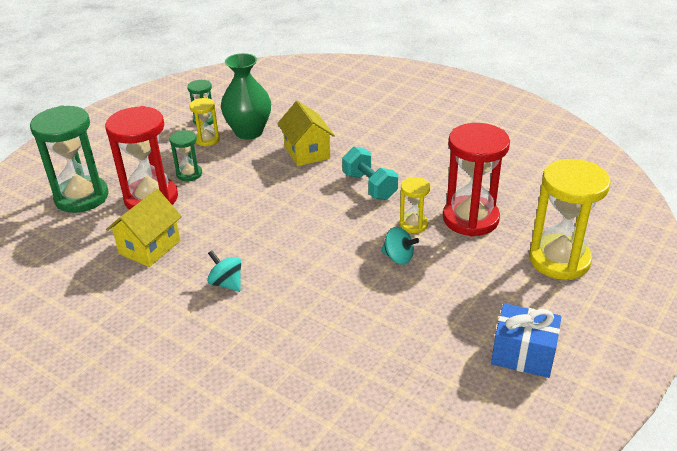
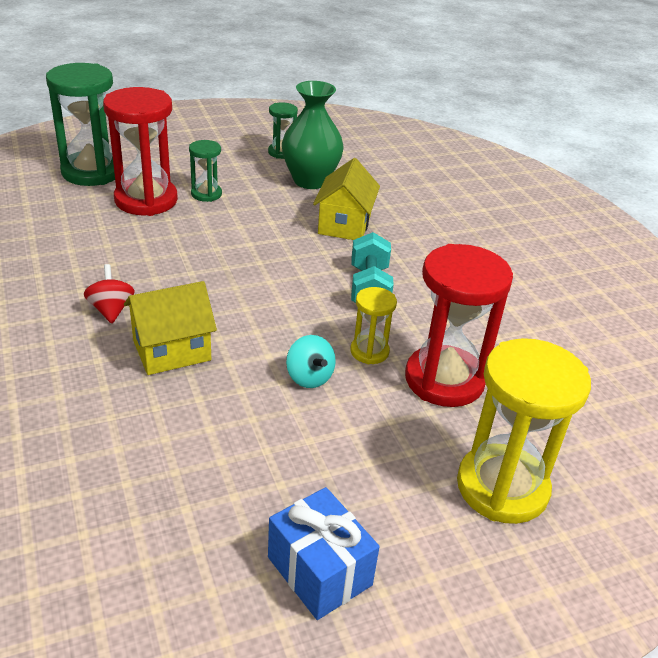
camera: 30 degrees right, 0 degrees up
yellow house [106,189,182,267] -> yellow house moved to [124,281,217,375]
yellow hourglass [190,98,220,146] -> none
turquoise spinning top [207,250,241,292] -> red spinning top [84,264,135,324]

